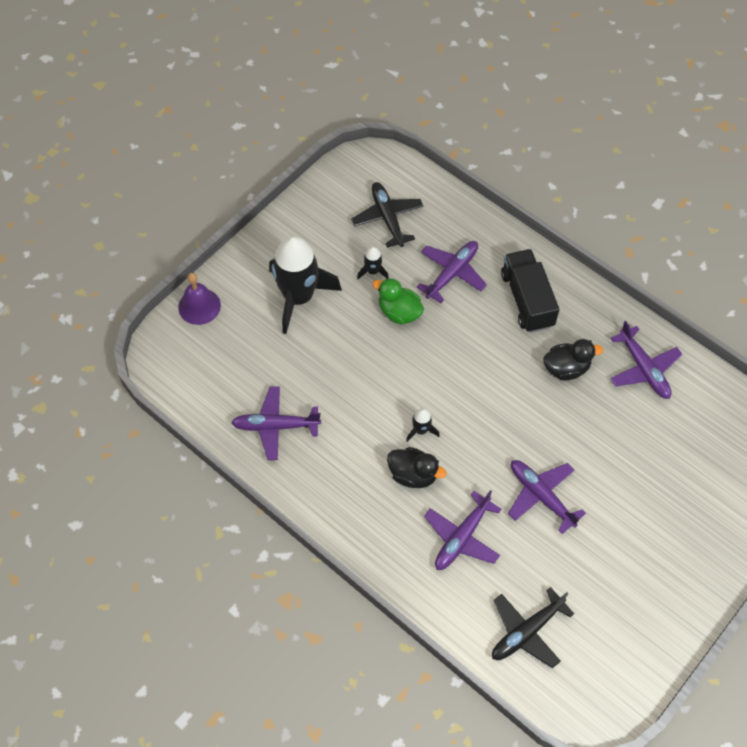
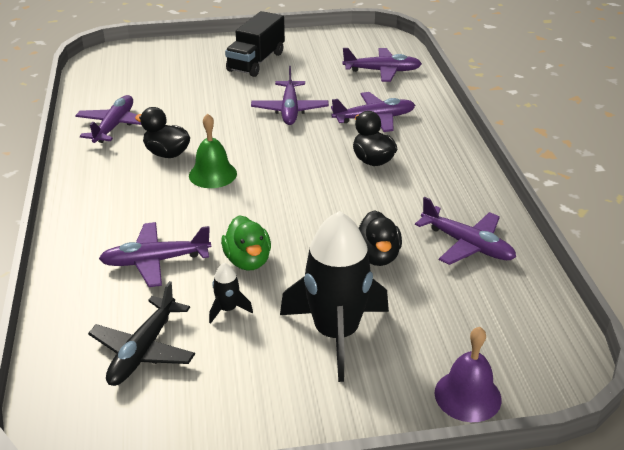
camera: 140 degrees left, 25 degrees down
black rocket [406,408,440,442] -> none
black plane [492,587,574,668] -> purple plane [342,48,422,82]
black truck [501,249,559,333] -> black truck moved to [225,11,285,77]
none -> green bell [189,113,237,188]
none -> black duck [359,210,402,266]

